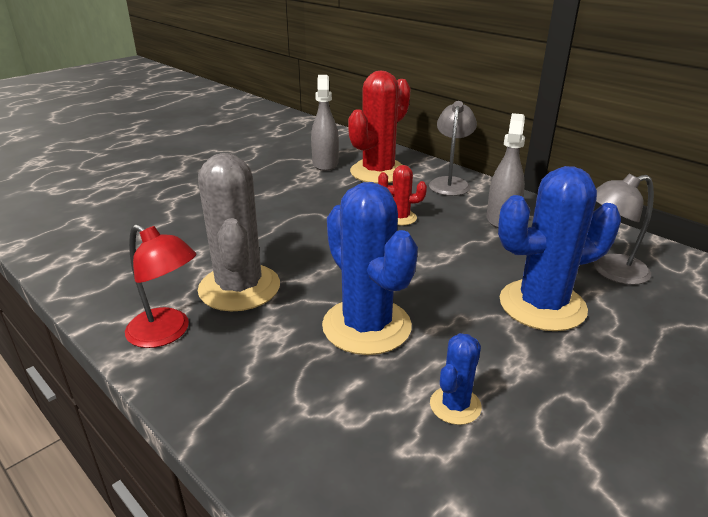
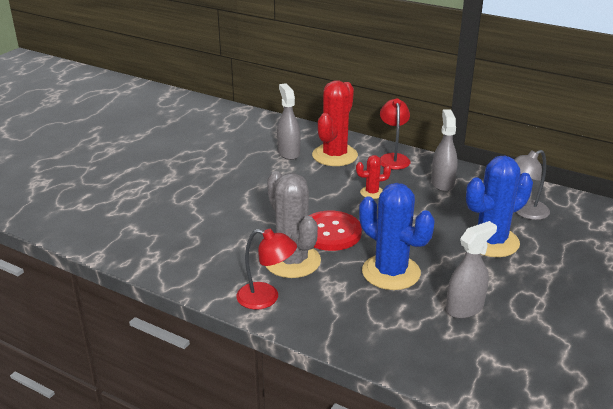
camera: 15 degrees left, 0 degrees up
grey lamp [429,101,477,196] -> red lamp [380,99,410,170]
blue cactus [430,333,482,425] -> grey spray bottle [446,221,497,319]
none -> red button [309,211,362,251]

